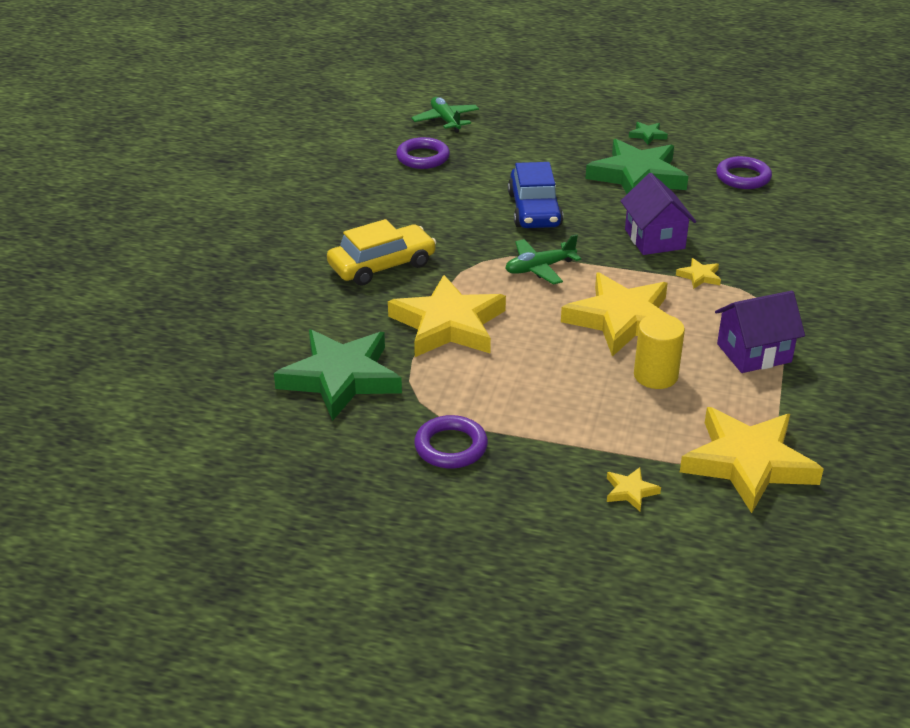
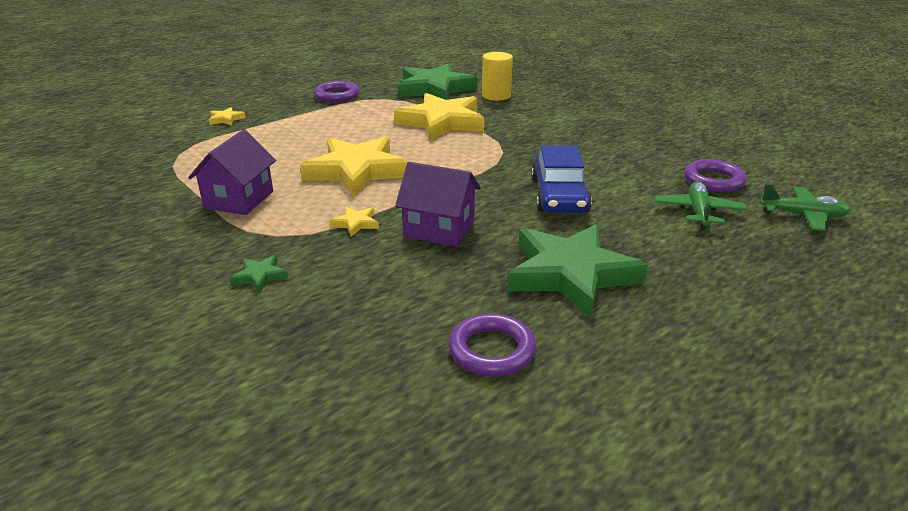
camera: 125 degrees right, 5 degrees down
yellow car [327,219,437,286] -> none
green plane [505,234,581,285] -> green plane moved to [654,181,748,230]
blue car [508,162,563,228] -> blue car turned 120 degrees counterclockwise [531,145,592,213]
green star [629,122,668,145] -> green star moved to [230,255,288,293]
yellow cylinder [634,314,685,389] -> yellow cylinder moved to [482,52,513,101]
yellow star [680,407,824,513] -> none

